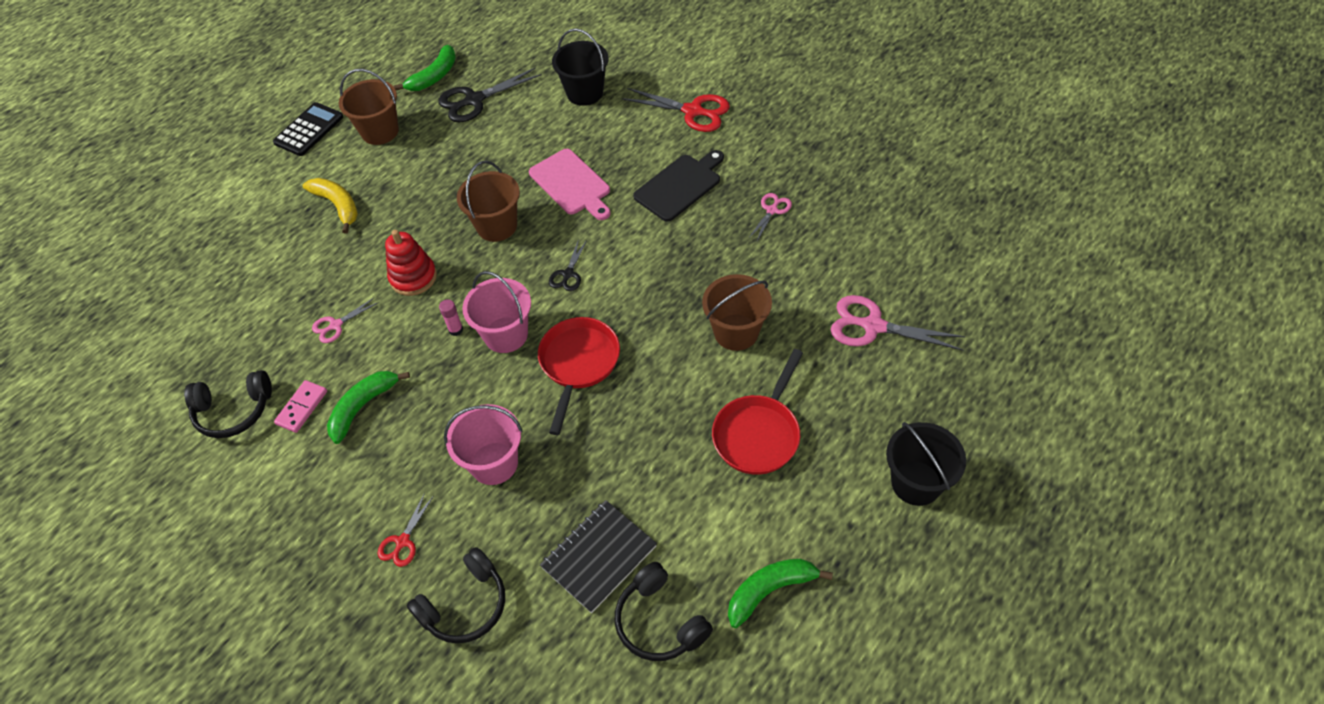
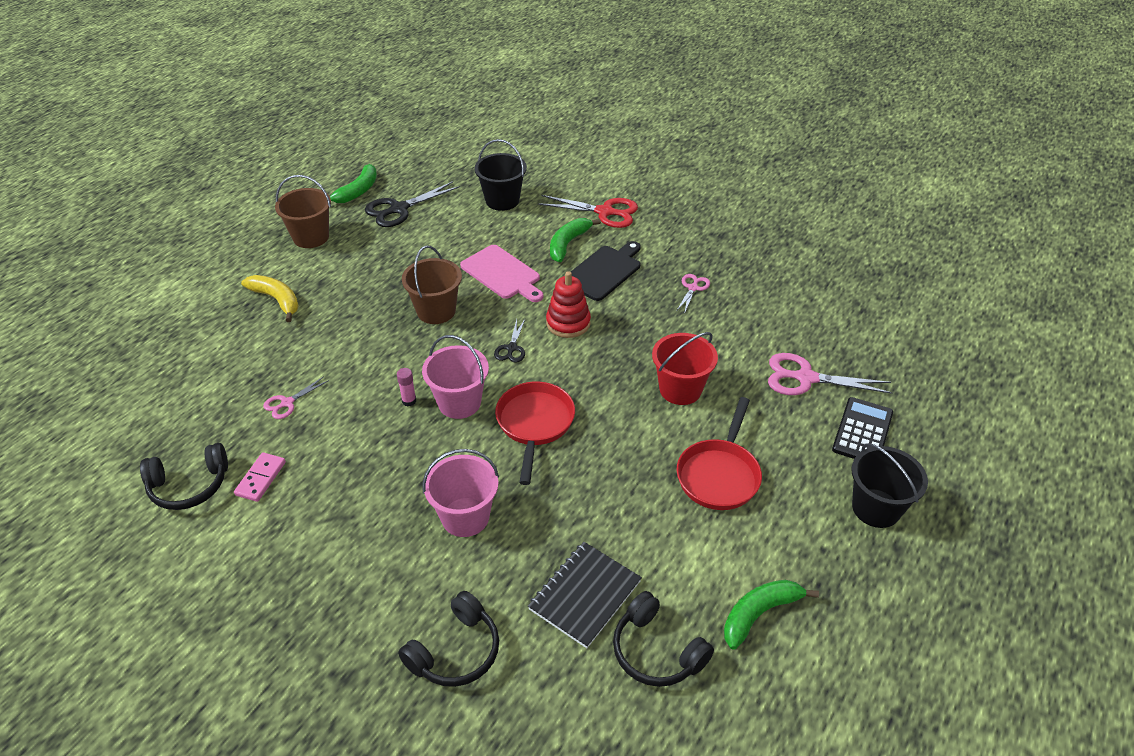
camera: 10 degrees left, 10 degrees down
black calculator [273,102,343,156] -> black calculator moved to [832,397,893,459]
green banana [327,371,410,444] -> green banana moved to [550,218,601,262]
red scissors [377,493,434,567] -> none
red stacking toy [385,230,437,296] -> red stacking toy moved to [546,271,591,338]
brown bucket [702,274,772,351] -> red bucket [652,332,718,405]

